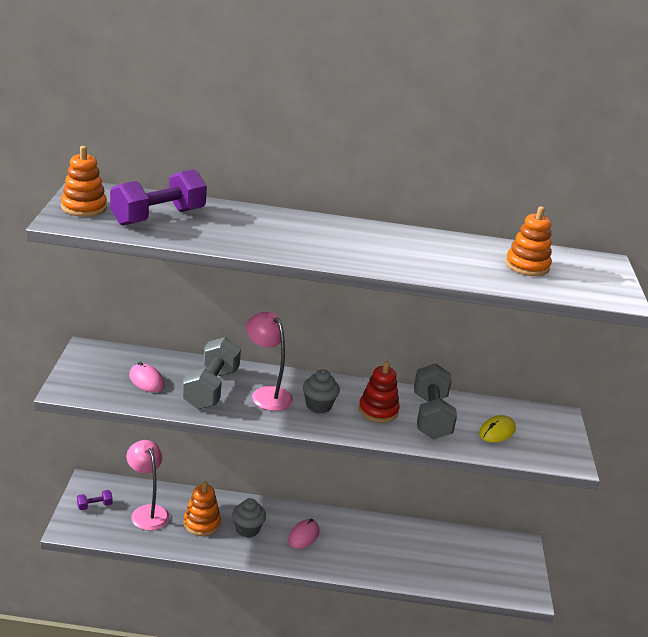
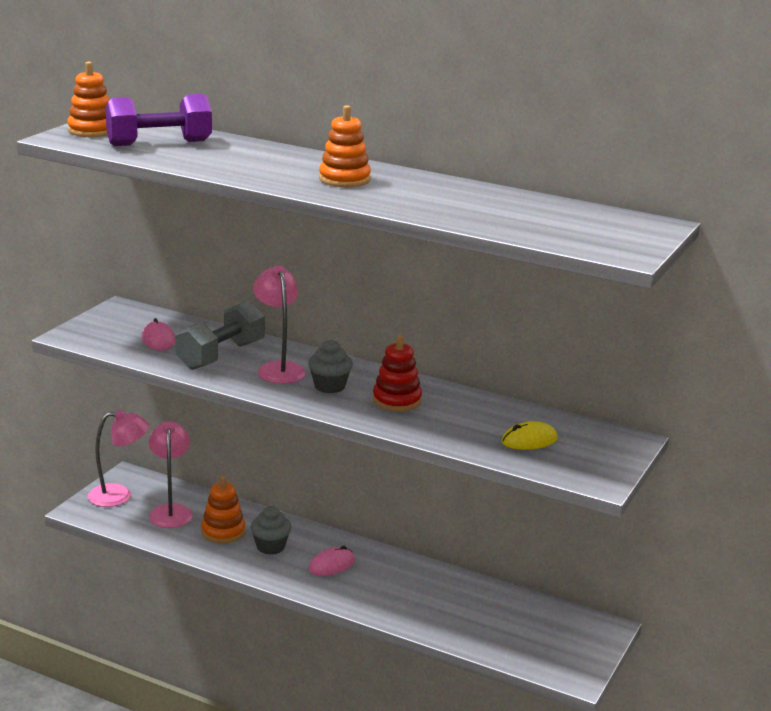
camera: 25 degrees right, 5 degrees down
purple dumbbell [77,490,113,510] -> pink lamp [88,410,149,507]
grey dumbbell [414,363,457,439] -> none
orange stacking toy [505,206,551,276] -> orange stacking toy moved to [319,105,371,187]

